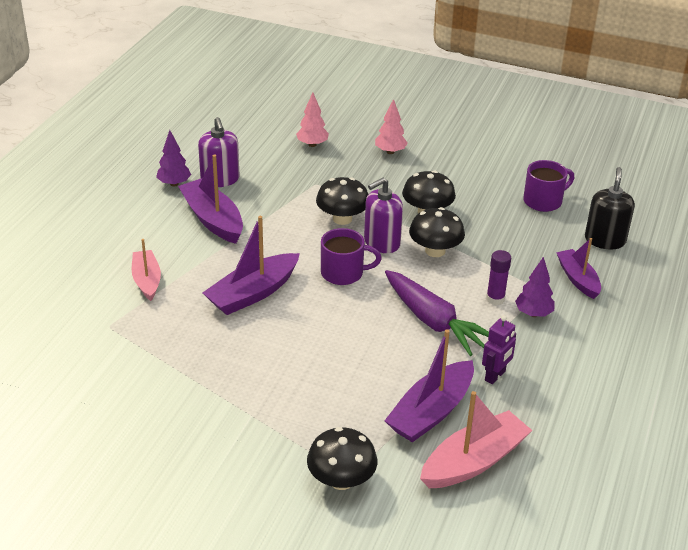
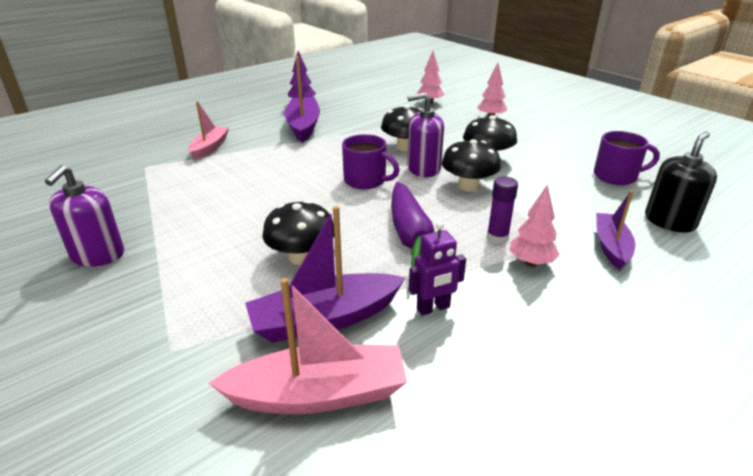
camera: 30 degrees right, 5 degrees down
purple soap dispenser [198,117,240,187] -> purple soap dispenser moved to [45,165,124,267]
purple boat [203,216,300,315] -> none
black mushroom [307,427,377,490] -> black mushroom moved to [262,200,334,265]
purple tree [515,257,555,317] -> pink tree [509,185,560,267]

